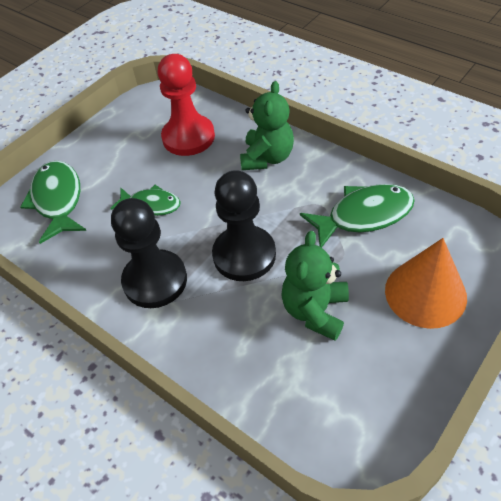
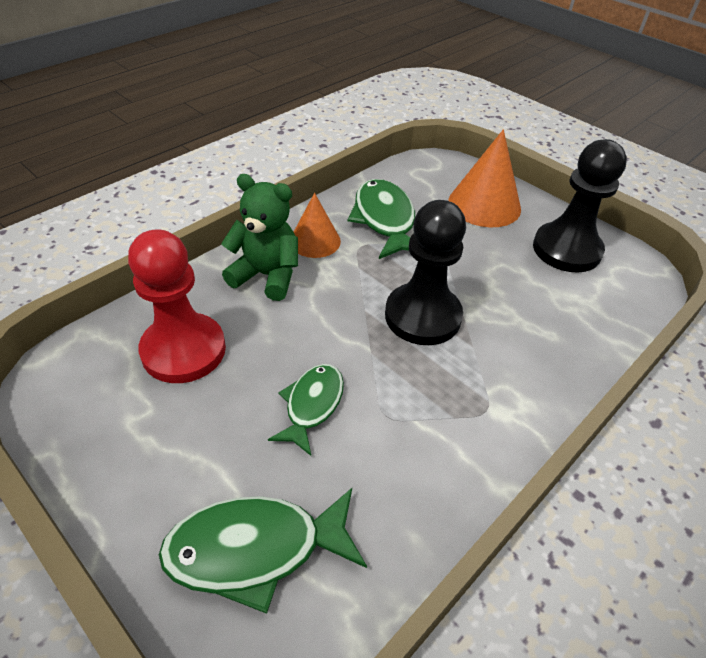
camera: 90 degrees left, 5 degrees down
black pawn [111,198,187,308] -> black pawn moved to [533,139,627,273]
green teddy bear [281,231,349,341] -> none
none -> orange cone [294,193,341,258]

